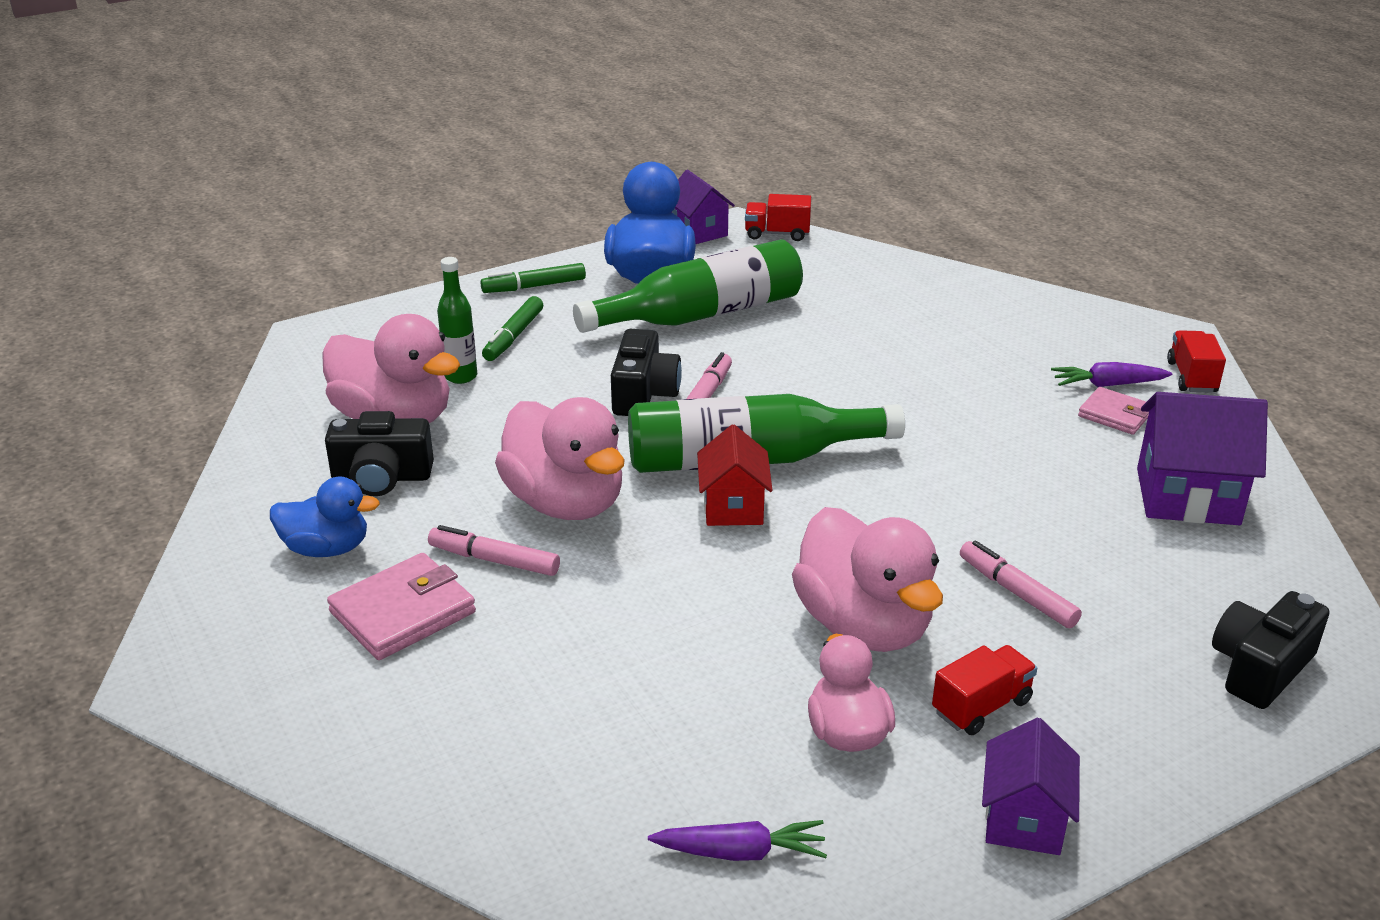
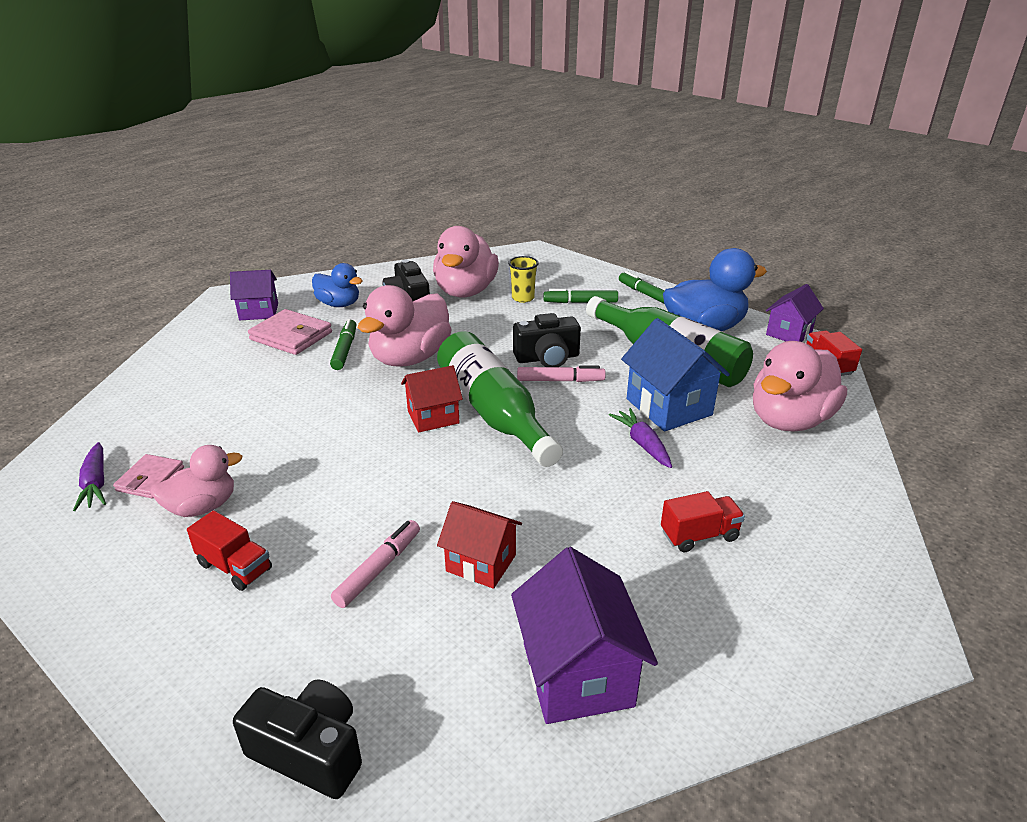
camera: 70 degrees right, 0 degrees up
blue duck [270,476,380,557] -> blue duck turned 45 degrees counterclockwise [312,263,363,307]
pink marker [428,525,560,576] -> green marker [330,319,357,370]
green bottle [437,257,477,384] -> yellow cup [508,256,539,303]
pink duck [792,507,943,652] -> pink duck moved to [753,341,847,432]
purple house [982,718,1080,855] -> purple house moved to [230,270,278,320]
purple carrot [1051,362,1172,387] -> purple carrot moved to [609,408,672,468]
pink wallet [1078,387,1149,435] -> pink wallet moved to [113,454,184,499]
red truck [1167,330,1226,393] -> red truck moved to [661,491,745,552]
none -> red house [437,501,522,589]
none -> blue house [621,318,730,431]

